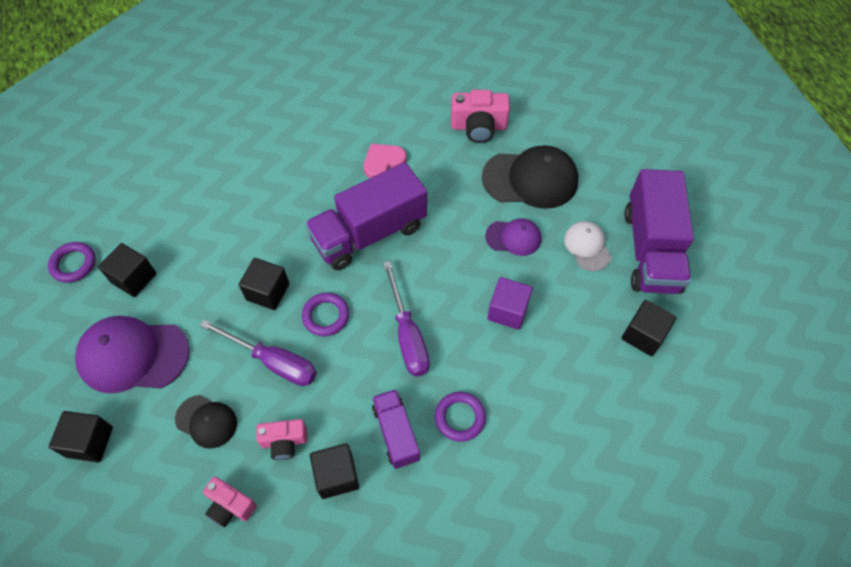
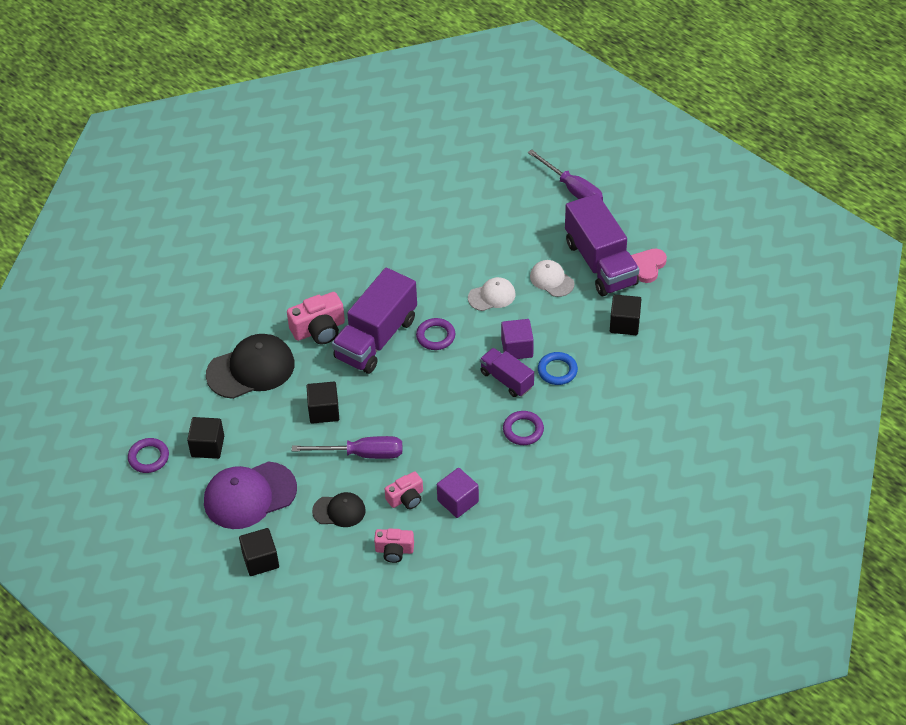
camera: 25 degrees left, 10 degrees down
purple ring [302,293,349,336] -> purple ring moved to [416,318,455,350]
black cube [310,443,359,499] -> purple cube [437,468,479,518]
pink heart [364,144,407,178] -> pink heart moved to [631,249,667,283]
purple truck [372,389,420,469] -> purple truck moved to [480,348,534,397]
purple screwdriver [383,261,430,376] -> purple screwdriver moved to [527,149,603,201]
pink camera [451,90,510,143] -> pink camera moved to [287,292,345,345]
black cap [482,145,579,209] -> black cap moved to [206,334,295,399]
purple cap [485,218,542,256] -> white cap [468,277,515,311]
none -> blue ring [538,352,578,385]

